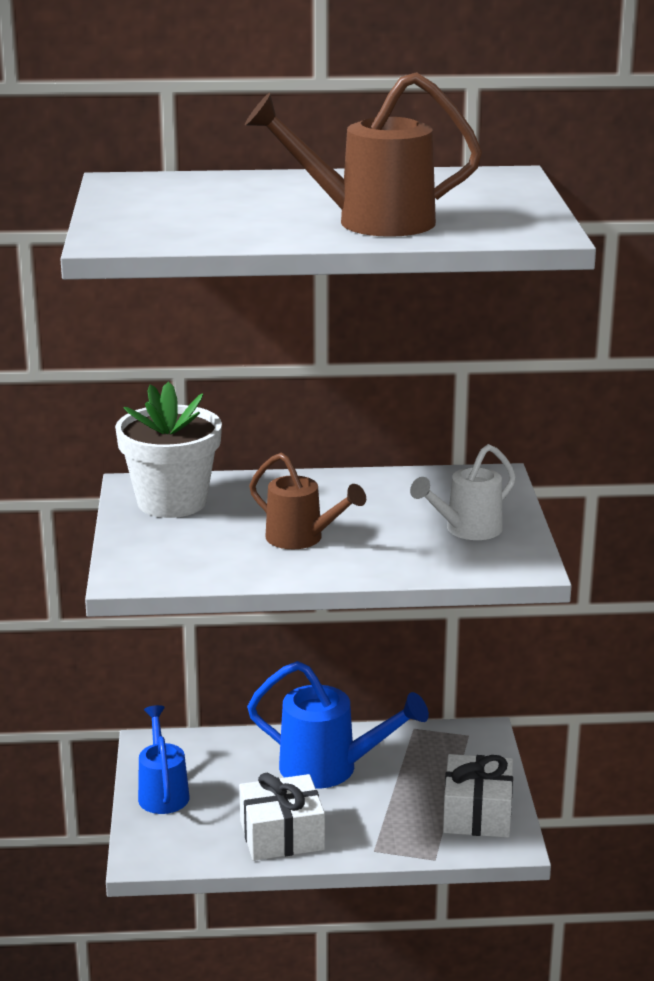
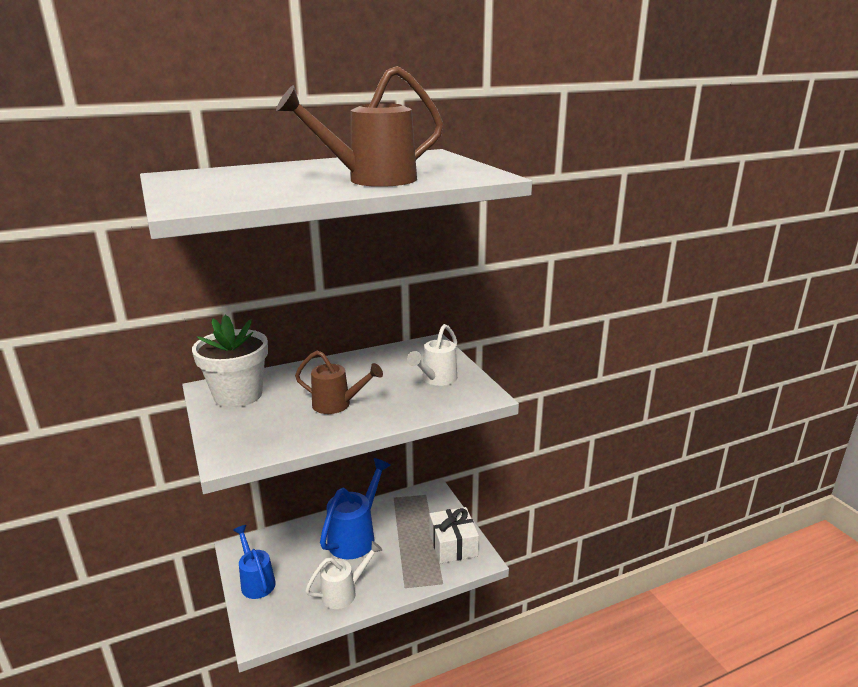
camera: 20 degrees left, 0 degrees up
white gift [239,773,325,861] -> white watering can [305,541,382,609]
blue watering can [247,661,429,789] -> blue watering can turned 60 degrees counterclockwise [320,458,391,559]

